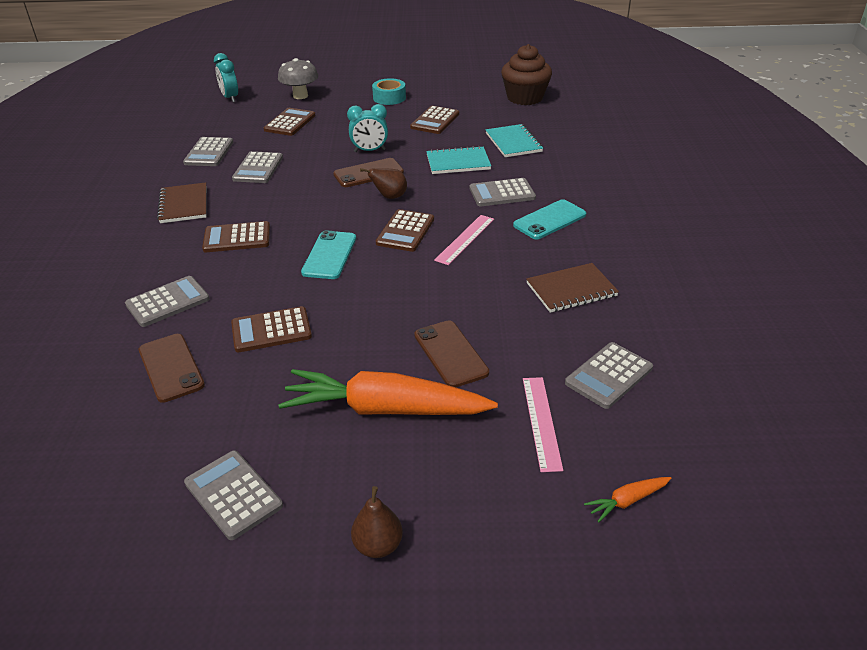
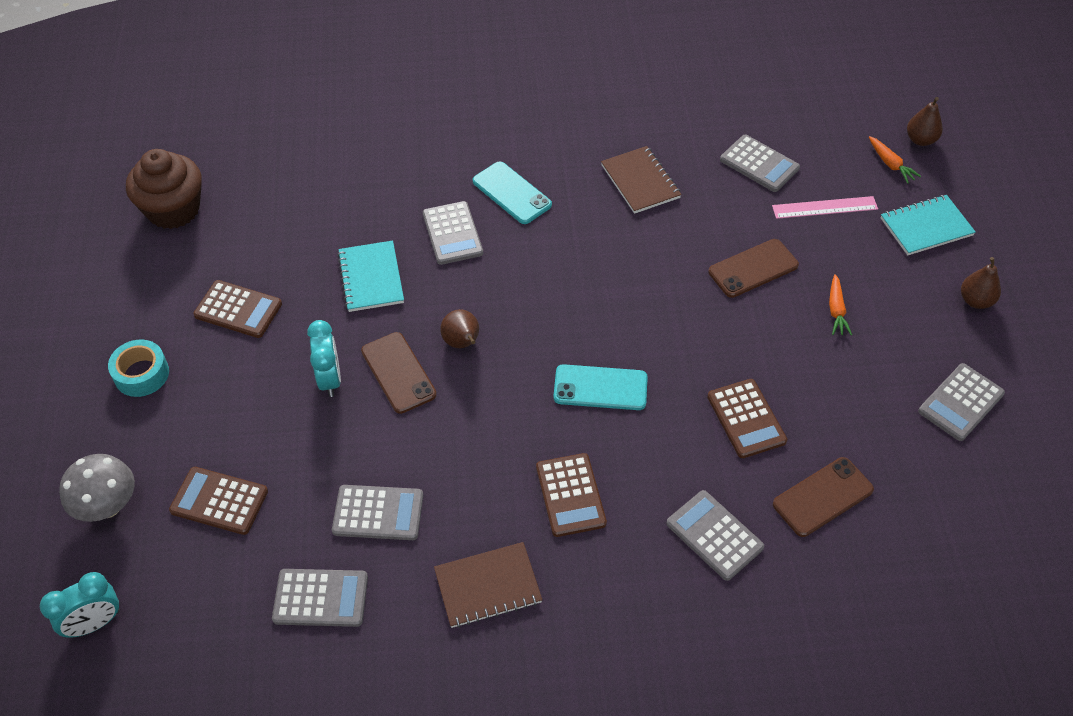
camera: 95 degrees left, 15 degrees up
orange carrot [278,369,498,415] -> orange carrot [829,274,852,335], size x0.40
brown calculator [376,209,434,252] -> none
pink ruler [434,215,494,265] -> none
turquoise notebook [486,124,543,157] -> turquoise notebook moved to [881,195,976,255]
none -> brown pear [907,97,943,146]

